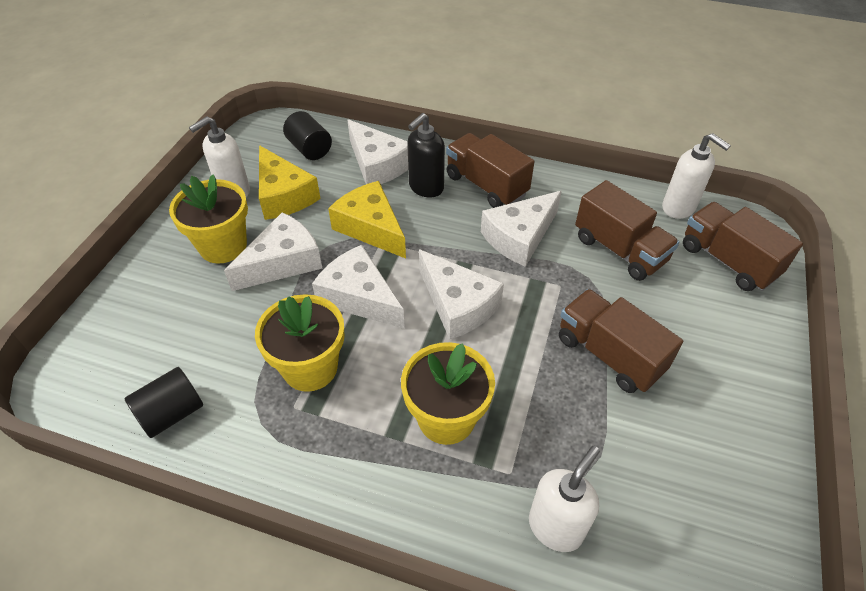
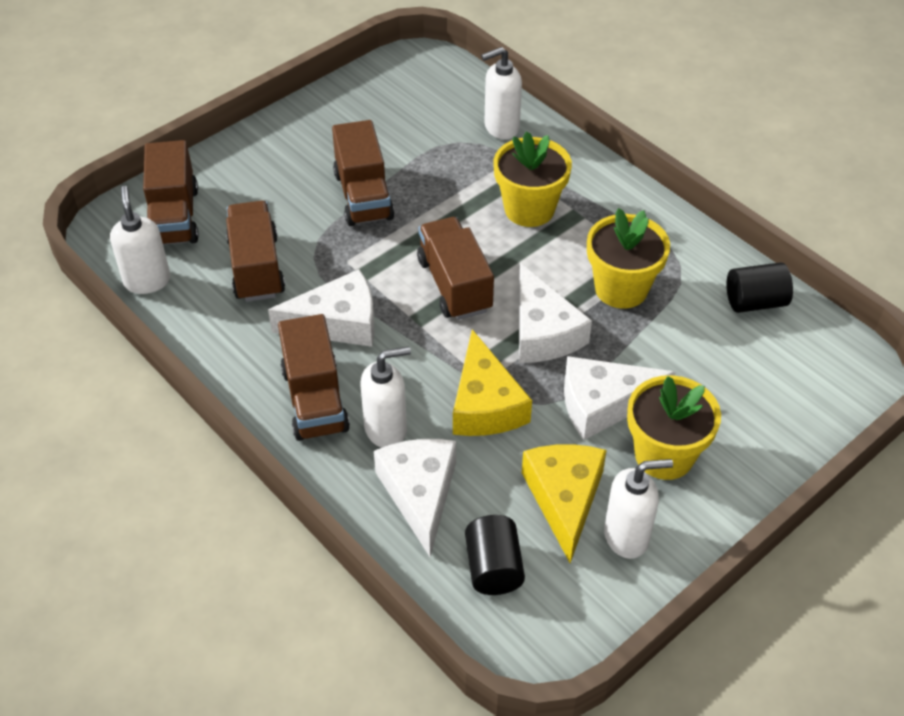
camera: 150 degrees left, 0 degrees up
black soap dispenser [407,113,445,198] -> white soap dispenser [360,346,411,448]
white cheese [419,249,504,339] -> brown truck [417,217,494,320]

